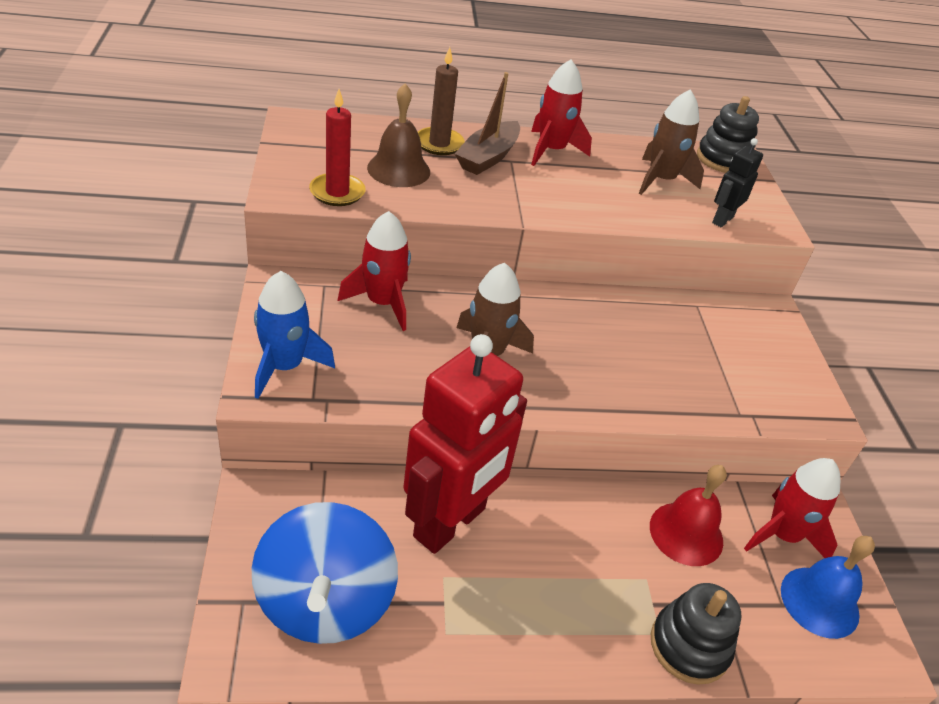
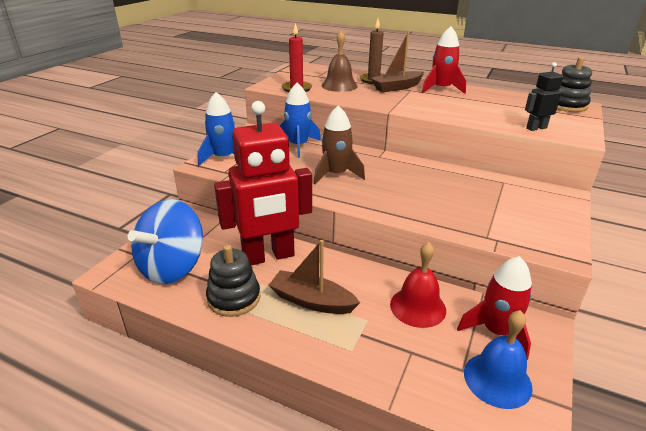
camera: 35 degrees right, 10 degrees down
red rocket [338,211,411,331] -> blue rocket [280,83,321,158]
brown rocket [639,89,704,195] -> none
black stacking toy [651,583,741,685] -> black stacking toy moved to [206,245,260,317]
none -> brown boat [269,240,360,314]

